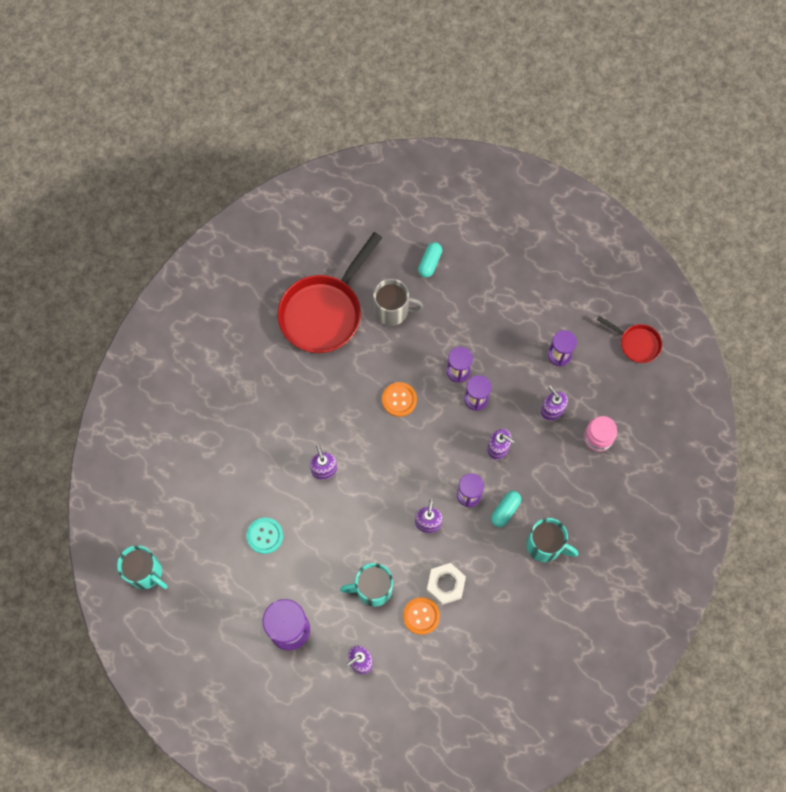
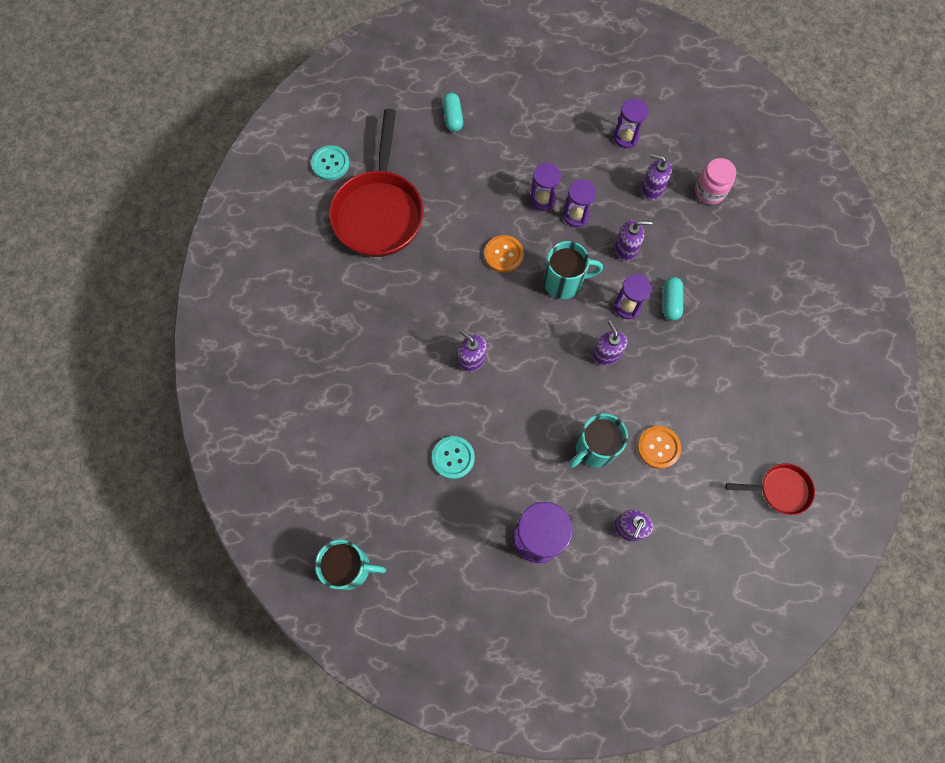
camera: 30 degrees left, 0 degrees up
grey mug [373,279,423,326] -> none
white nut [427,563,466,605] -> none
turquoise mug [526,518,578,562] -> turquoise mug moved to [543,241,603,299]
red pan [597,316,662,363] -> red pan moved to [726,463,815,515]
none -> turquoise button [311,145,350,180]

